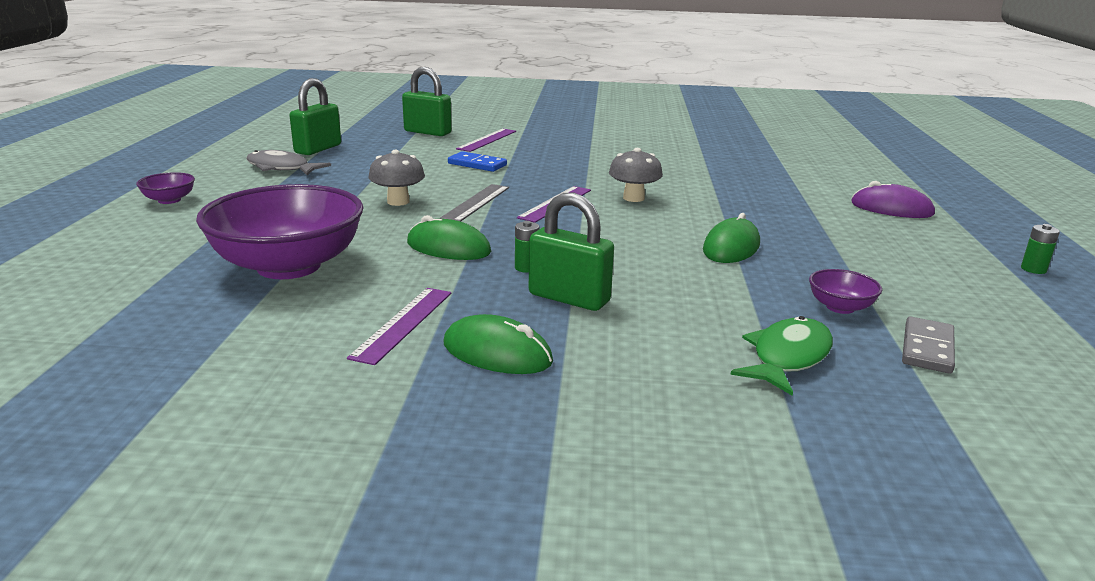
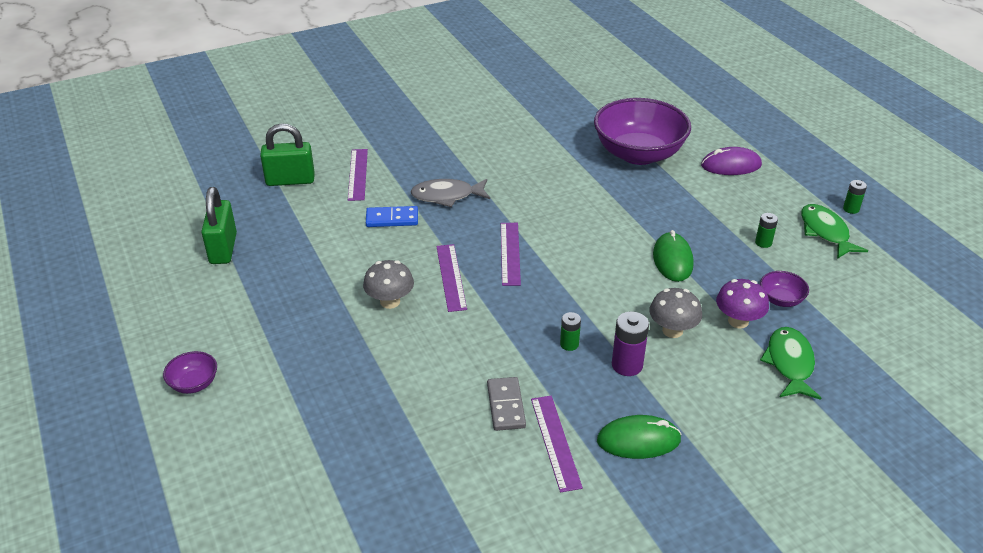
camera: 30 degrees left, 15 degrees up
purple bowl [196,184,364,279] -> purple bowl moved to [594,98,691,165]
grey fish [246,150,331,175] -> grey fish moved to [410,179,490,207]
green mouse [407,215,491,260] -> none
grey ruler [439,184,509,222] -> purple ruler [436,244,467,312]
green padlock [529,193,614,311] -> purple battery [612,312,649,376]
grey mushroom [609,148,663,202] -> grey mushroom moved to [649,288,702,338]
grey domino [902,317,955,374] -> grey domino moved to [487,377,526,431]
none -> purple mushroom [716,279,769,329]
none -> green battery [755,213,778,248]
none -> green fish [801,204,868,259]

